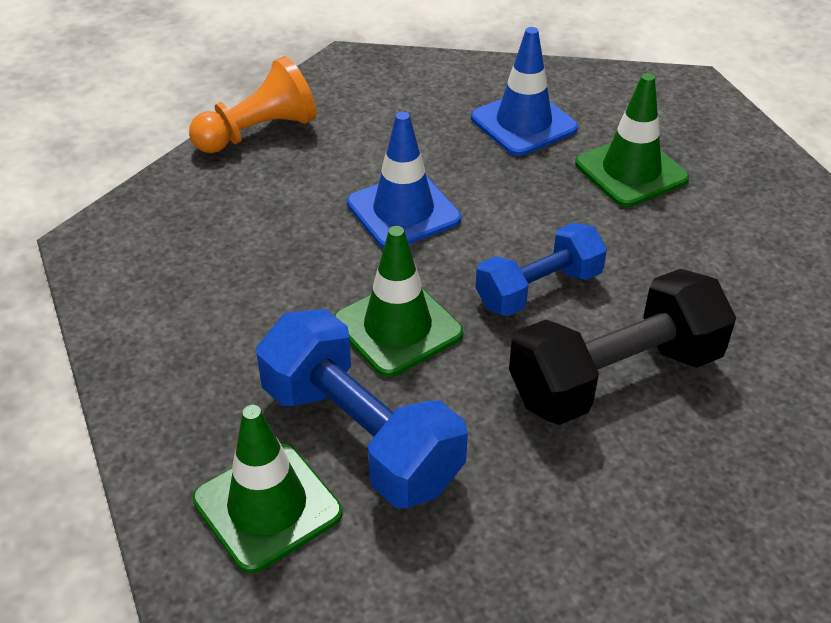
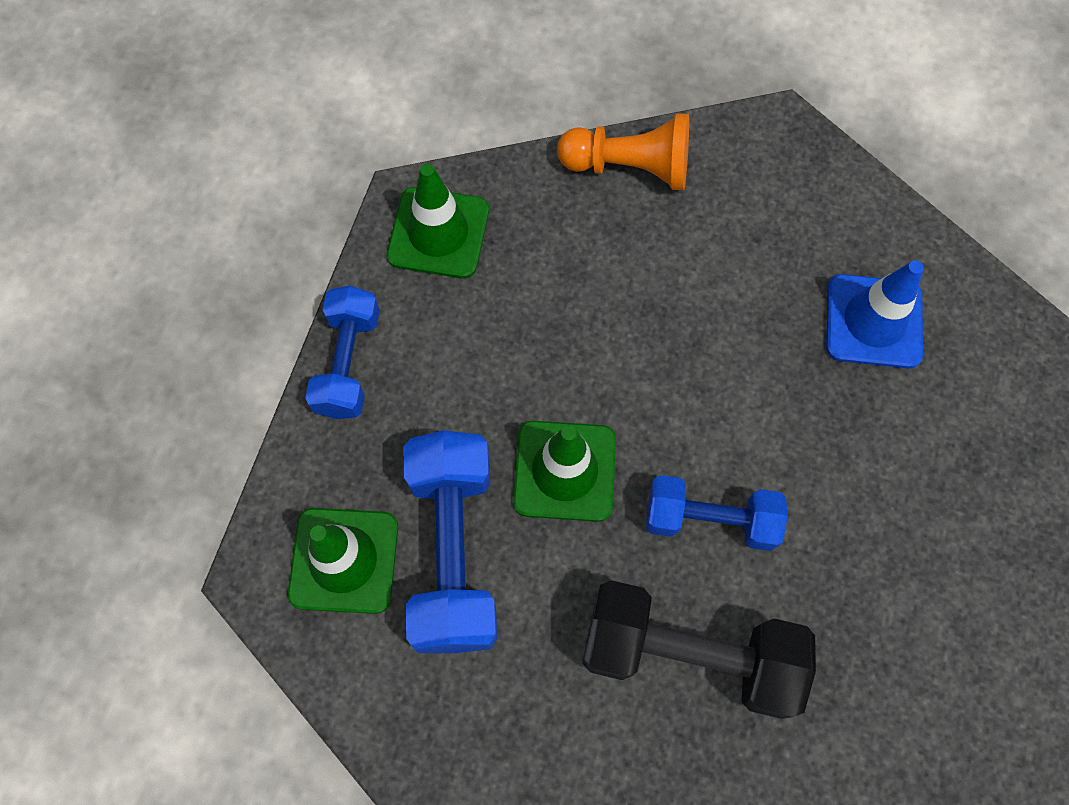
camera: 40 degrees right, 25 degrees up
blue traffic cone [347,112,461,249] -> none
green traffic cone [575,73,689,207] -> green traffic cone moved to [387,164,489,278]
none -> blue dumbbell [305,286,380,419]

